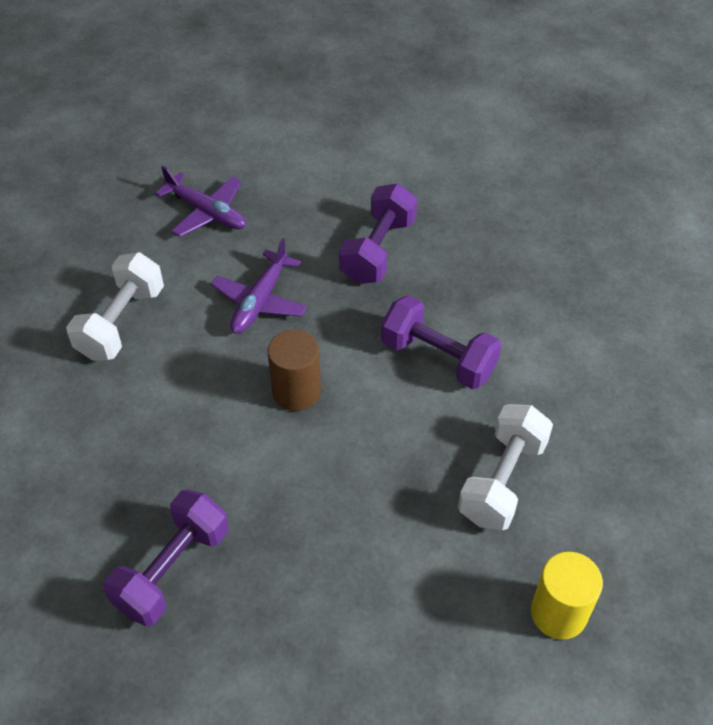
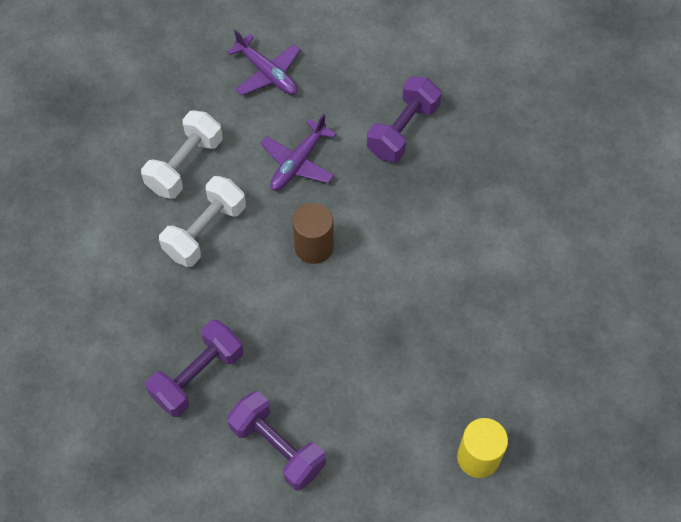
camera: 10 degrees right, 10 degrees up
purple dumbbell [381,295,501,389] -> purple dumbbell moved to [227,391,326,490]
white dumbbell [458,404,553,530] -> white dumbbell moved to [159,176,246,267]

